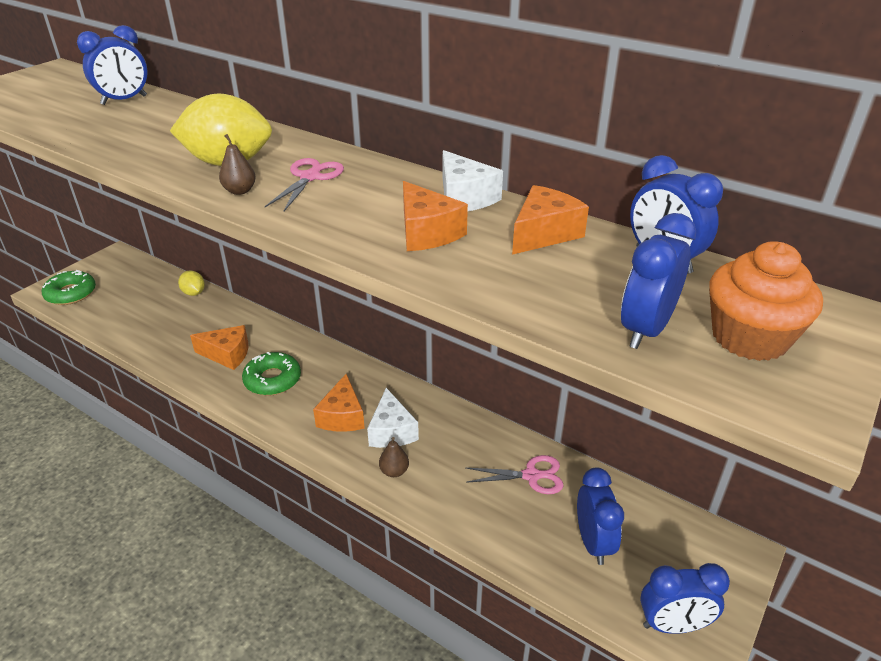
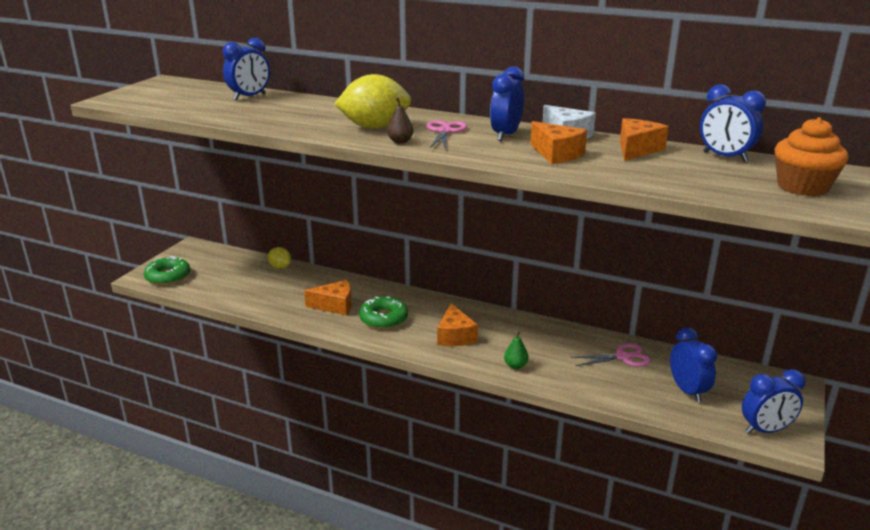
camera: 10 degrees left, 10 degrees down
white cheese [367,388,419,448] -> none
brown pear [379,437,409,477] -> green pear [504,331,529,369]
blue clock [621,213,696,349] -> blue clock moved to [490,66,524,141]

